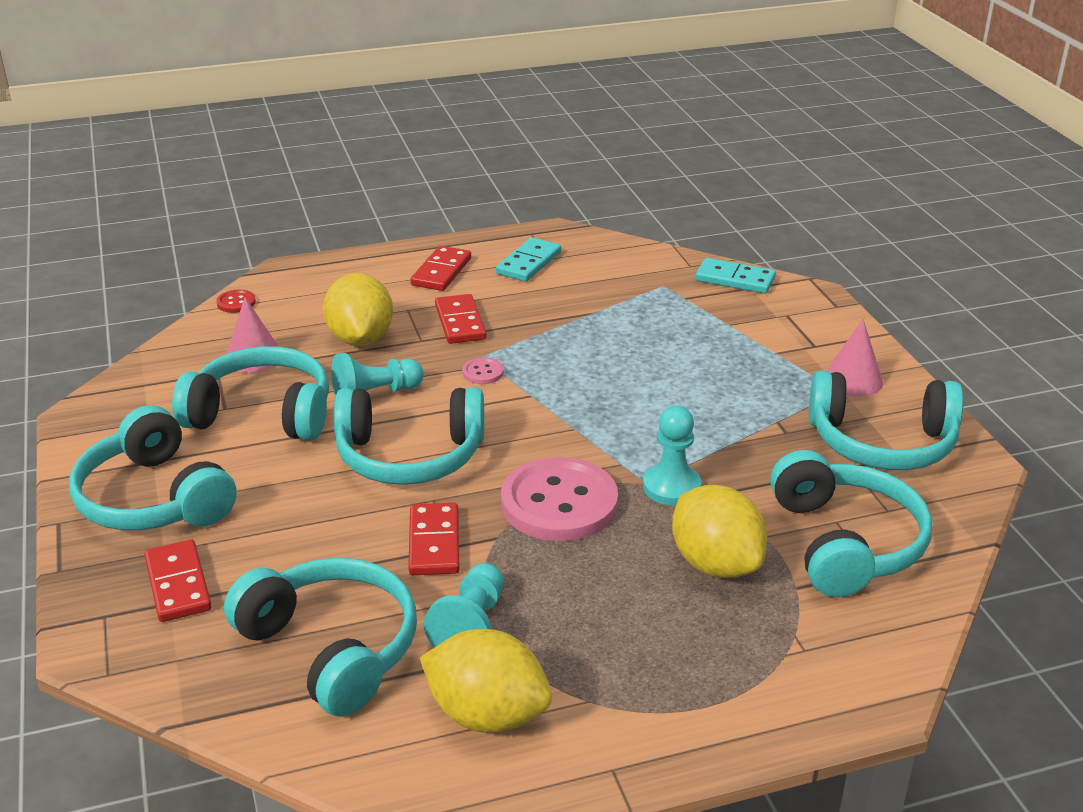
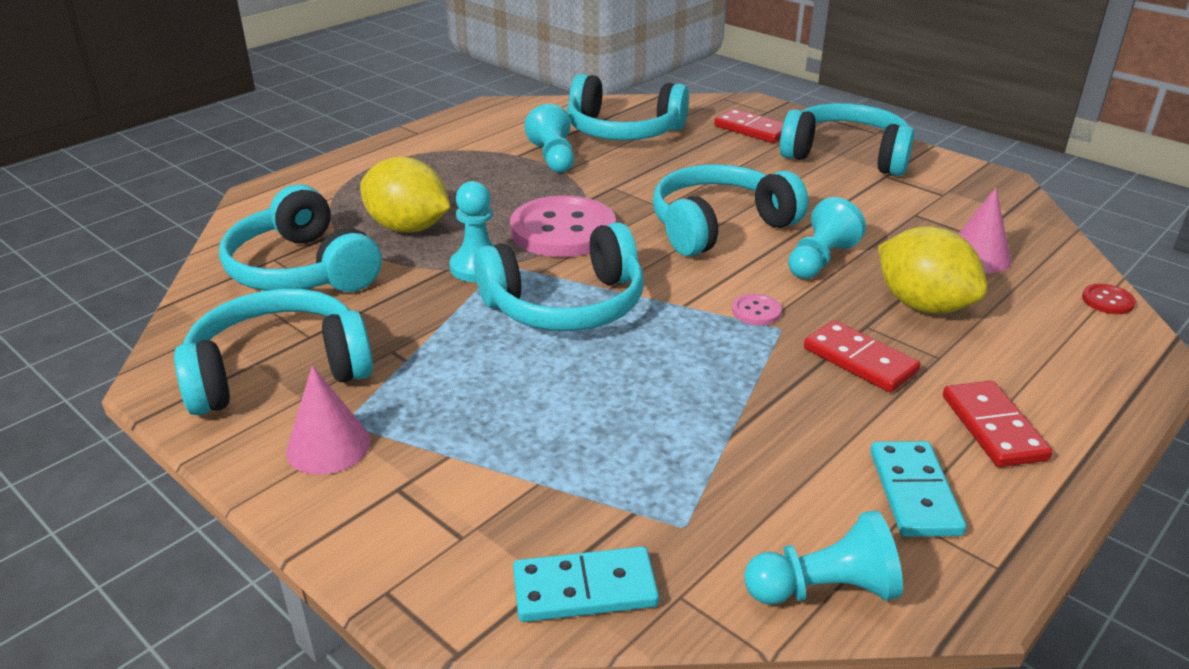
camera: 150 degrees right, 0 degrees up
turquoise headphones [172,346,329,441] -> turquoise headphones moved to [474,222,644,331]
red domino [408,503,460,575] -> none
yellow lemon [420,629,552,733] -> none
none -> turquoise pawn [744,510,903,605]

